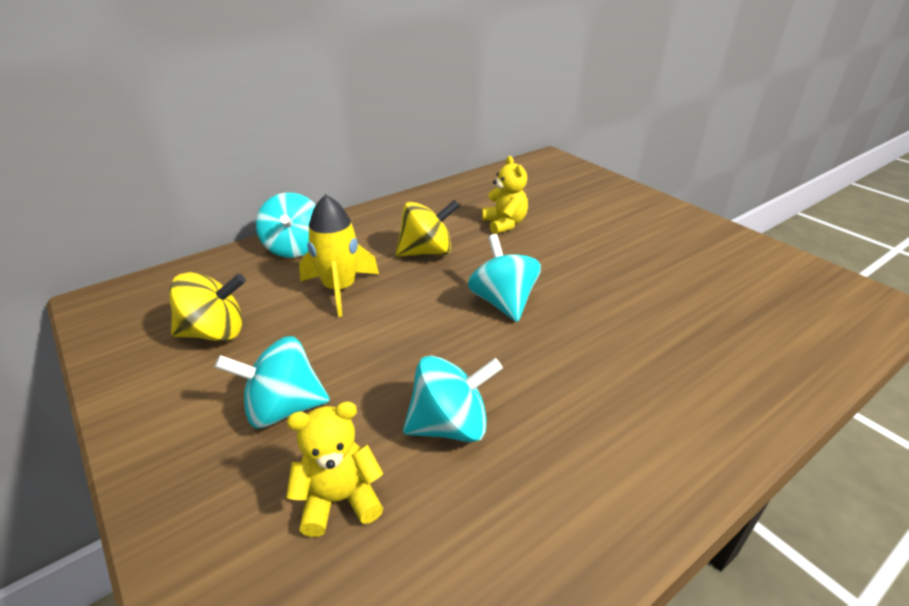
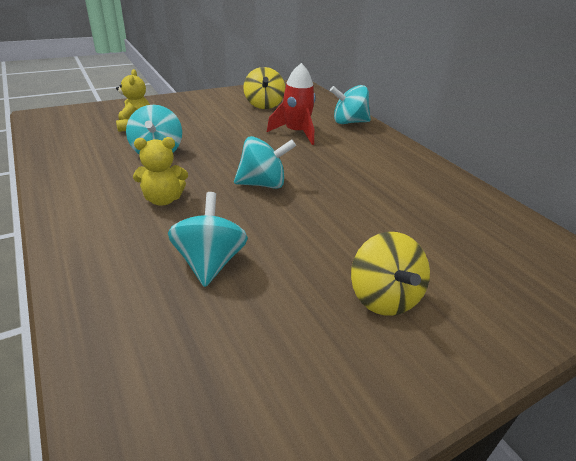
camera: 95 degrees right, 0 degrees up
turquoise spinning top [215,336,330,428] -> turquoise spinning top moved to [168,192,248,287]
yellow rocket [299,194,379,317] -> red rocket [267,63,315,145]
yellow spinning top [396,199,460,257] -> yellow spinning top moved to [351,232,430,316]
yellow teddy bear [482,156,528,234] -> yellow teddy bear moved to [133,137,188,206]

